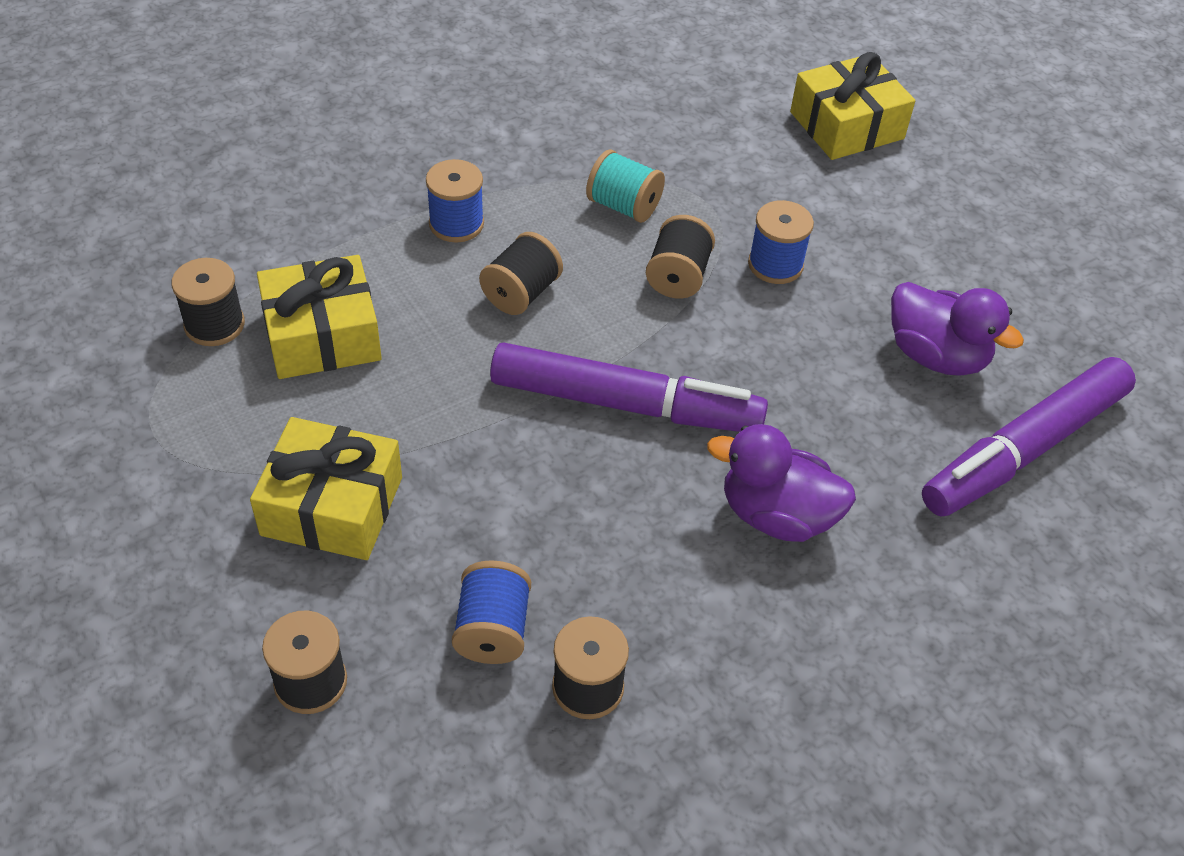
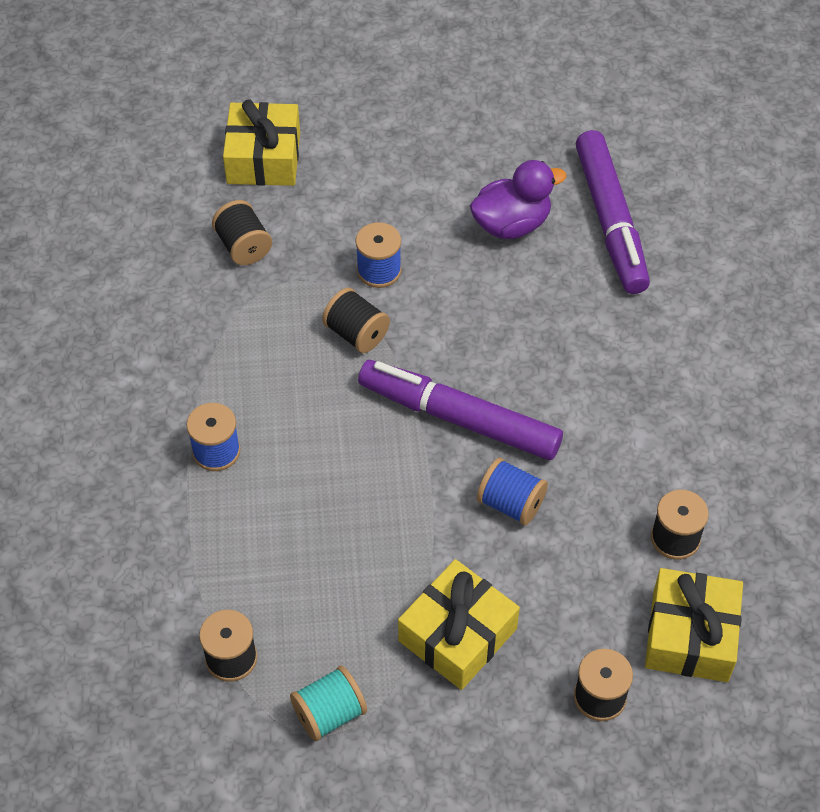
camera: 60 degrees left, 5 degrees up
yellow gift [257,255,382,379] -> yellow gift moved to [645,568,743,682]
blue spool [452,560,531,664] -> blue spool moved to [477,458,548,525]
black spool [479,232,563,315] -> black spool moved to [212,200,272,265]
purple marker [490,342,768,432] -> purple marker turned 105 degrees counterclockwise [358,360,563,460]
turquoise spool [586,150,665,223] -> turquoise spool moved to [290,666,367,741]
purple duck [707,424,856,542] -> none

